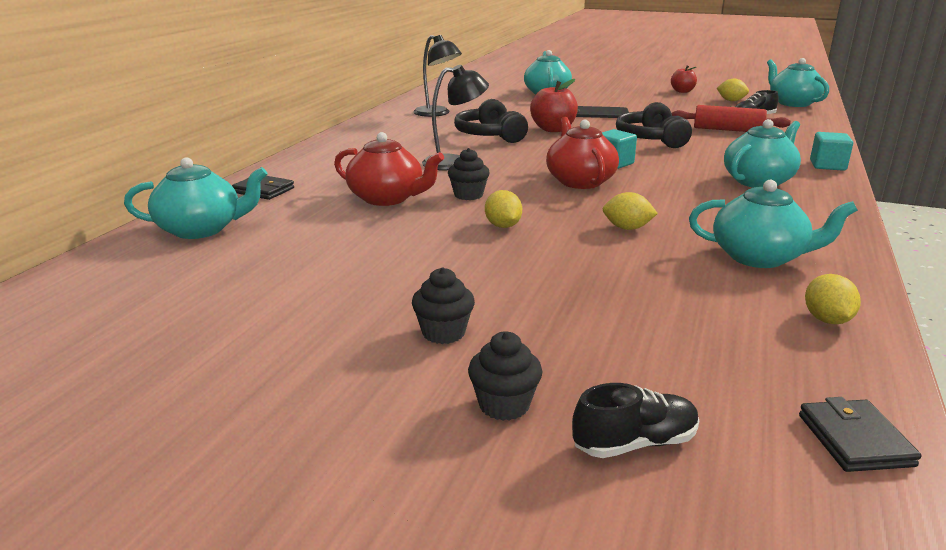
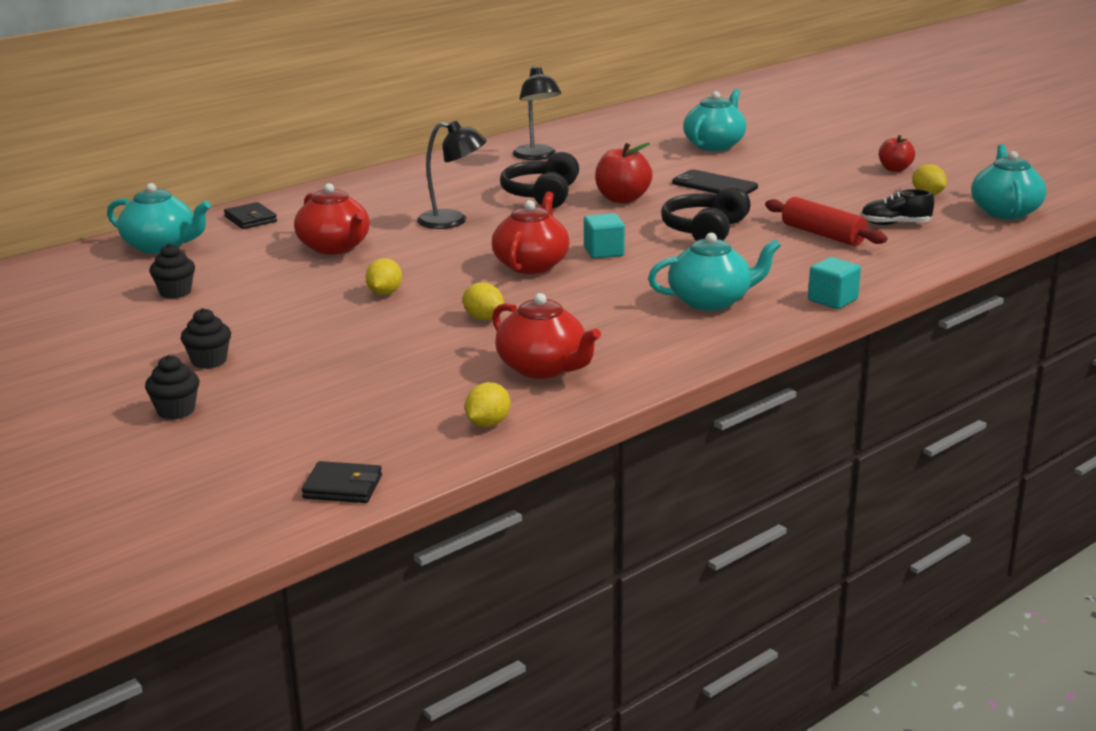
camera: 30 degrees right, 0 degrees up
black cupcake [448,148,490,200] -> black cupcake moved to [149,244,195,299]
black shoe [572,383,699,458] -> none
turquoise teapot [689,180,858,268] -> red teapot [492,293,601,379]
black wallet [799,397,921,472] -> black wallet turned 75 degrees clockwise [302,461,382,503]

